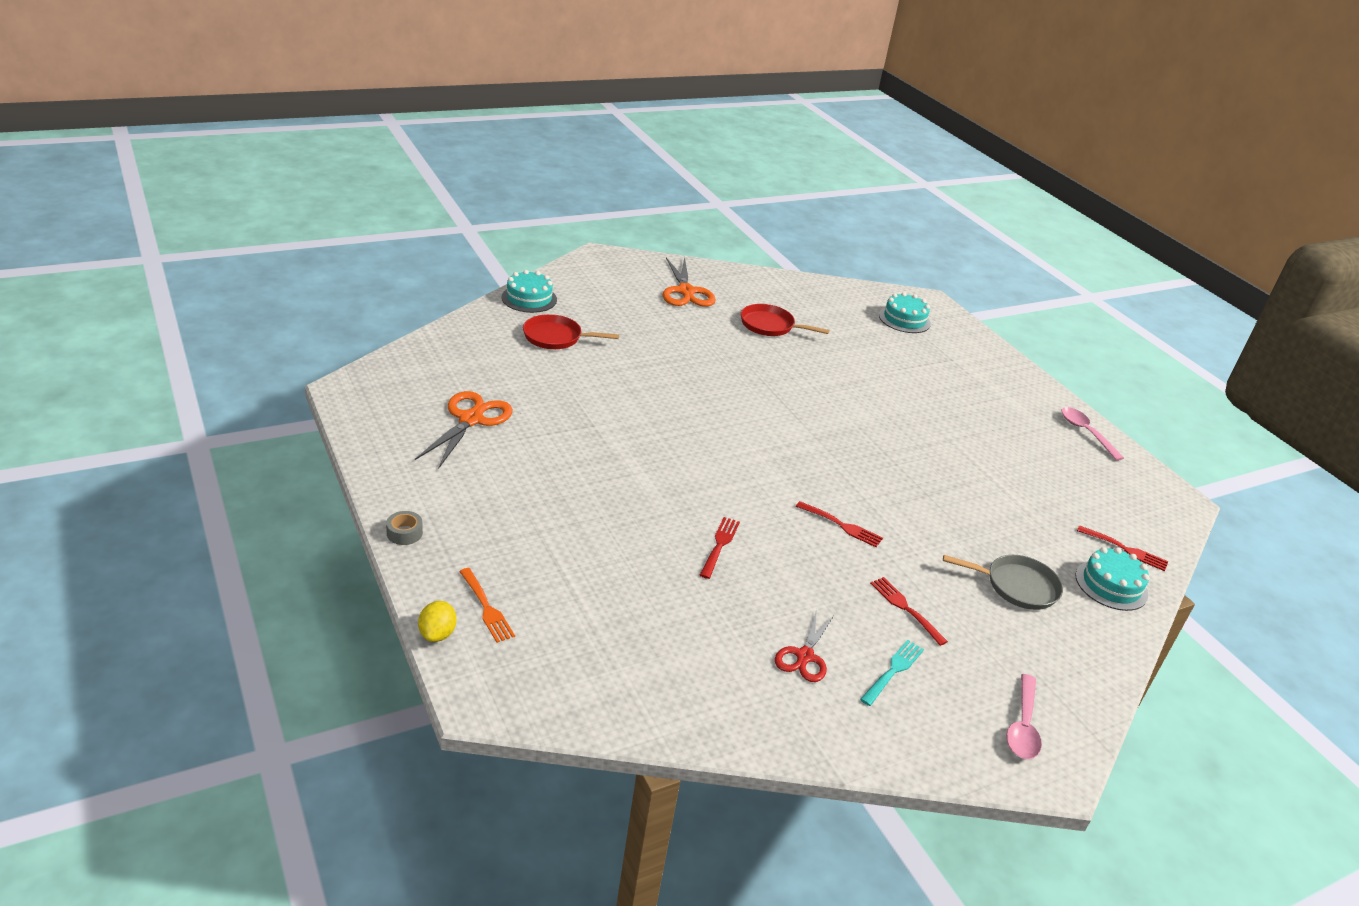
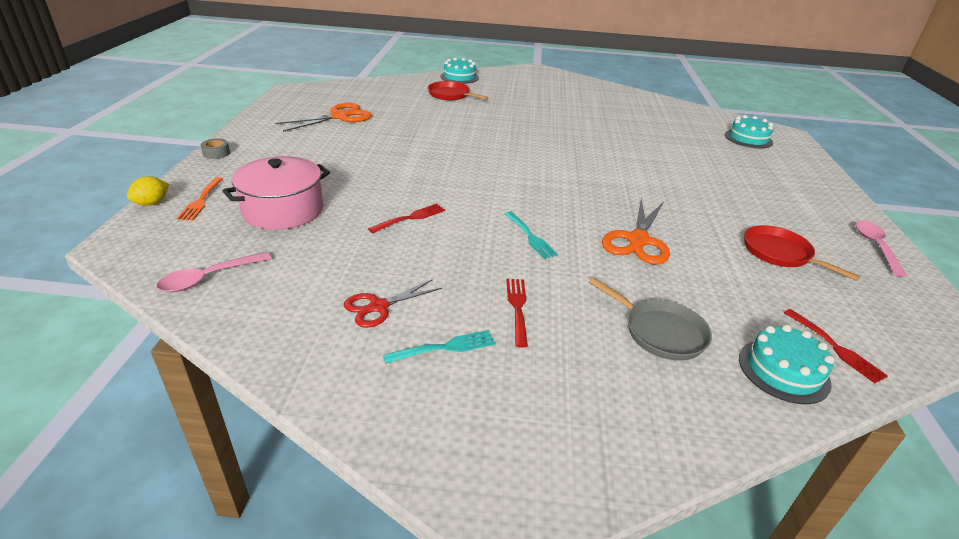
camera: 35 degrees right, 0 degrees up
orange scissors [662,257,716,307] -> orange scissors moved to [602,199,670,265]
red pan [741,304,830,336] -> red pan moved to [744,225,860,281]
red fork [796,501,883,547] -> turquoise fork [504,211,558,259]
pink spoon [1006,674,1042,759] -> pink spoon moved to [157,252,272,292]
none -> pink pot [223,156,330,230]

